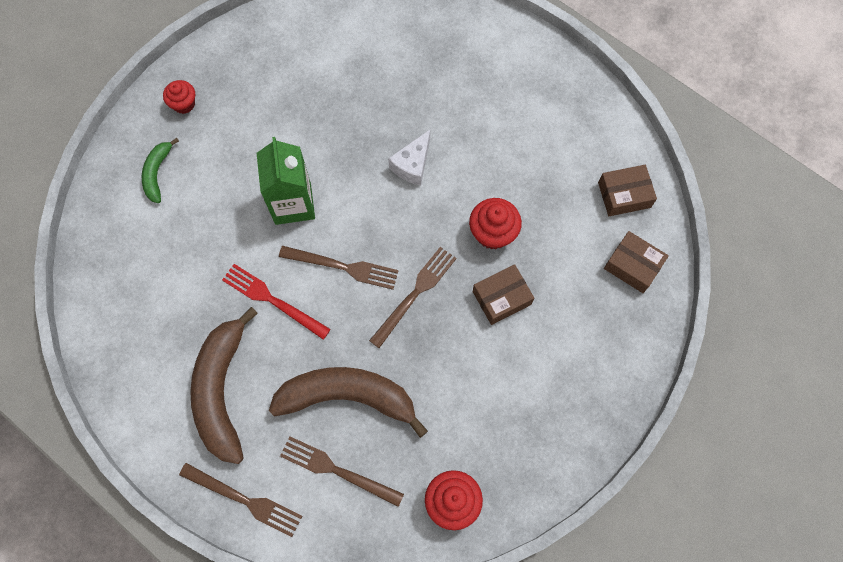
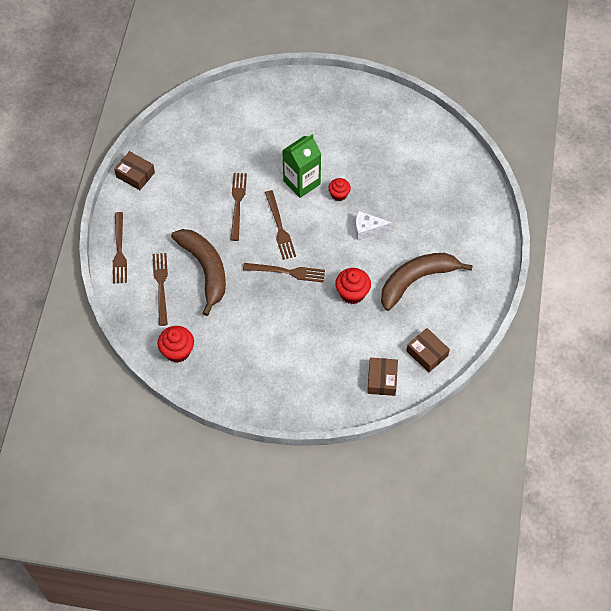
camera: 60 degrees right, 10 degrees down
green banana [142,138,179,203] -> none
red cupcake [163,80,195,114] -> red cupcake moved to [328,178,351,201]
brown banana [190,307,258,464] -> brown banana moved to [381,253,473,311]
red fork [222,264,331,340] -> brown fork [231,173,247,241]
brown box [473,264,534,325] -> brown box moved to [114,151,155,190]

